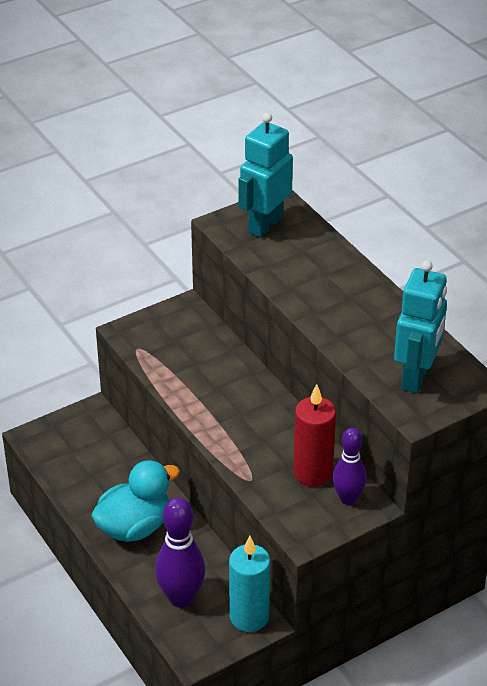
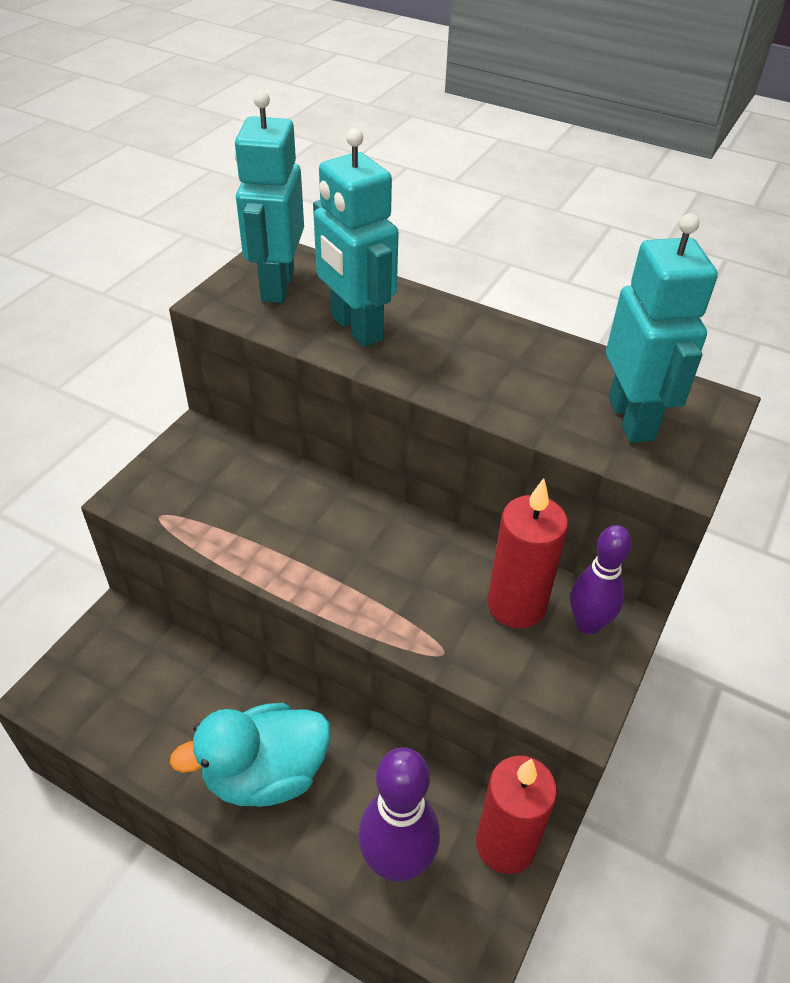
camera: 30 degrees left, 5 degrees up
turquoise duck [91,460,180,542] -> turquoise duck turned 135 degrees counterclockwise [170,703,331,807]
turquoise candle [229,536,270,632] -> red candle [476,756,557,874]
none -> turquoise robot [313,128,399,347]

